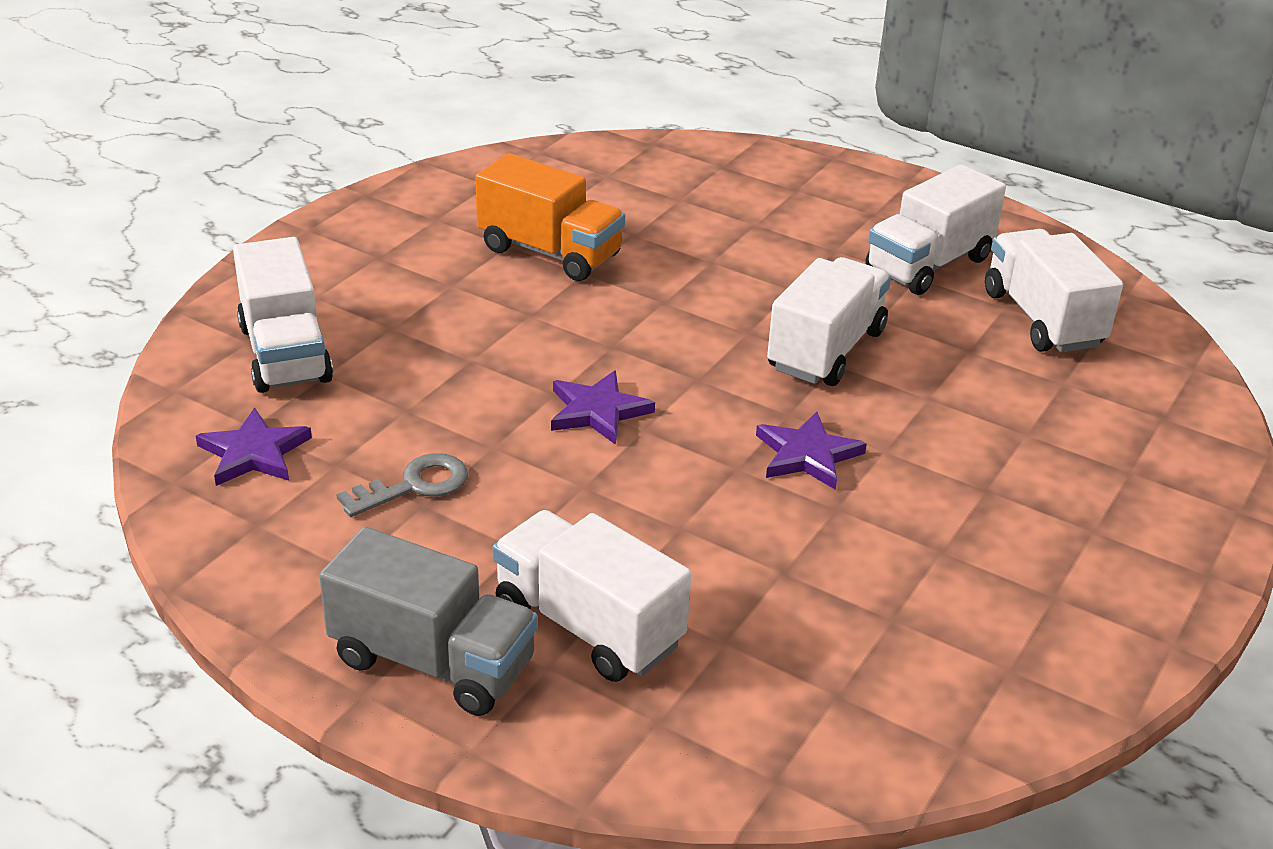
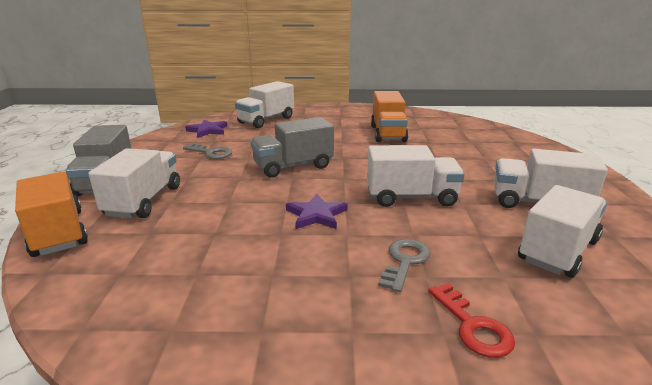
camera: 60 degrees right, 10 degrees down
purple star [551,371,655,445] -> grey truck [251,117,334,178]
none -> orange truck [15,172,88,257]
none -> grey key [378,239,431,292]
none -> red key [428,283,515,358]

